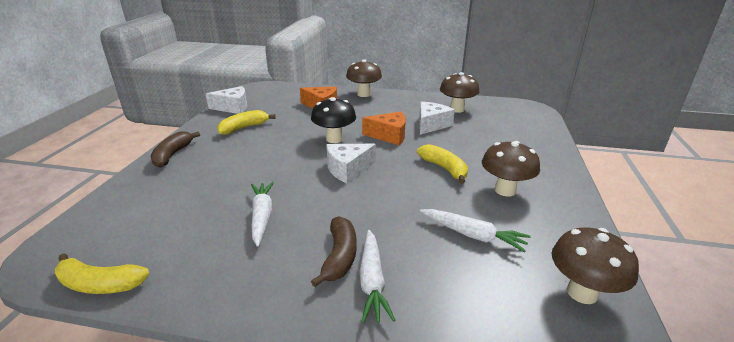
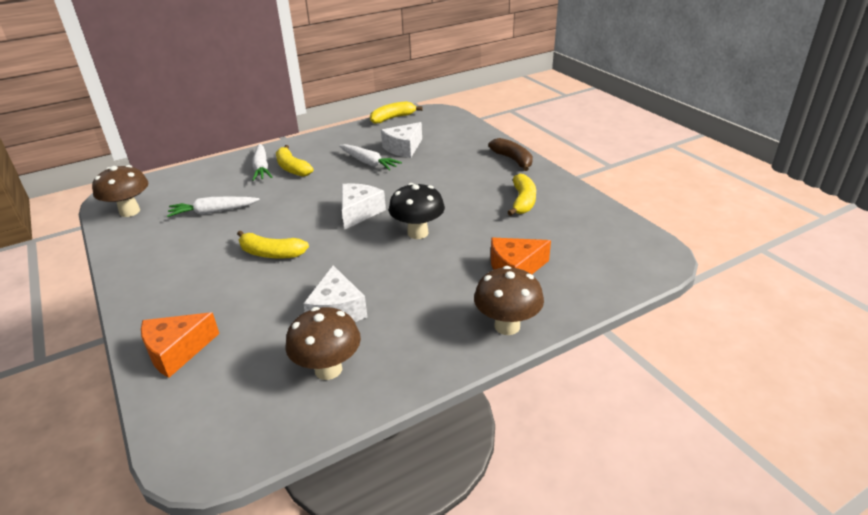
camera: 140 degrees right, 5 degrees up
white cheese [206,86,247,114] -> white cheese moved to [381,122,422,158]
brown banana [311,216,356,287] -> yellow banana [276,145,314,177]
white carrot [359,230,396,324] -> white carrot turned 150 degrees counterclockwise [252,144,272,181]
orange cheese [362,111,406,145] -> orange cheese moved to [141,312,219,378]
brown mushroom [482,141,540,196] -> none

